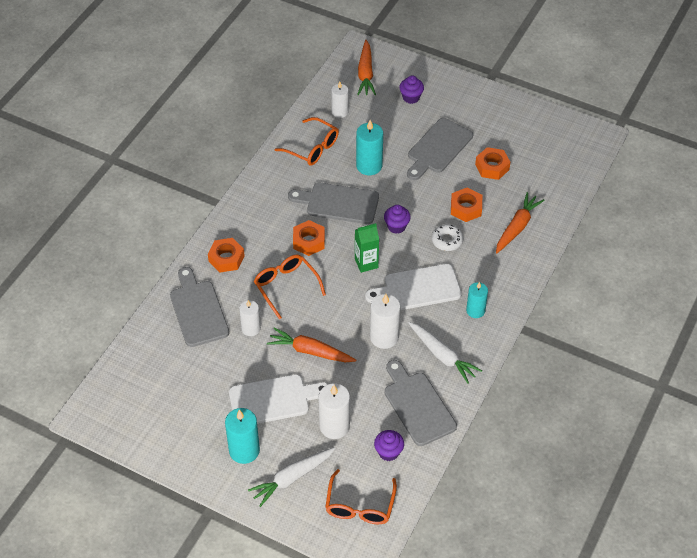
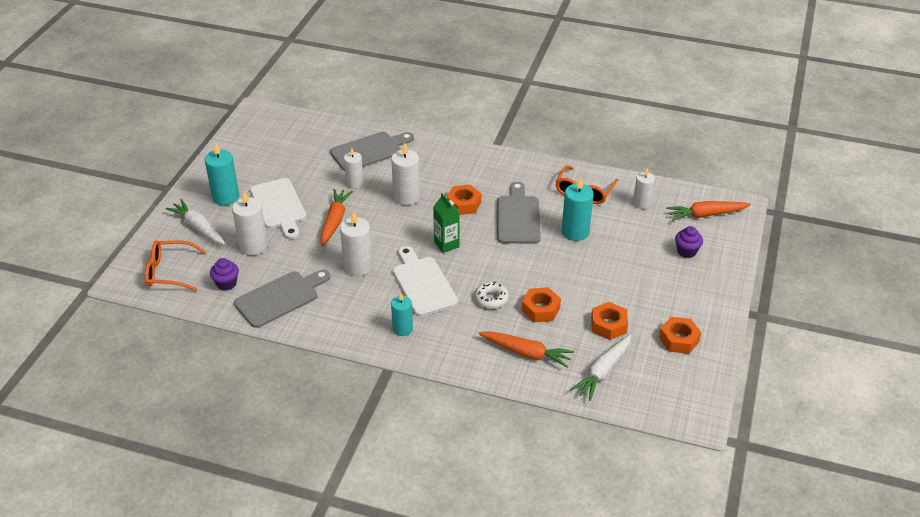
camera: 80 degrees right, 10 degrees down
orange nut [208,238,245,272] -> orange nut moved to [659,317,701,354]
orange glasses [254,254,326,319] -> white candle [391,142,420,205]
purple cupcake [384,205,411,234] -> none
grey cutting board [407,118,473,180] -> none
white carrot [409,322,482,384] -> white carrot moved to [570,334,631,401]

